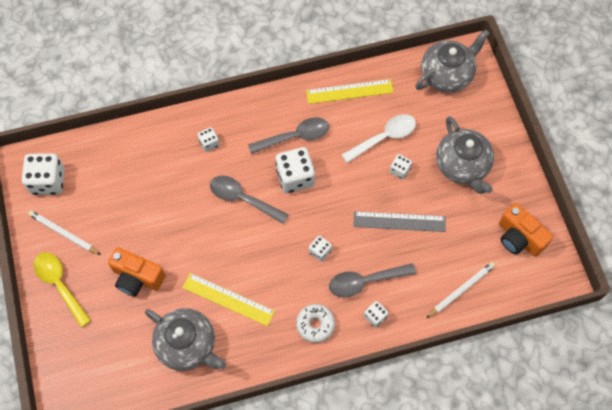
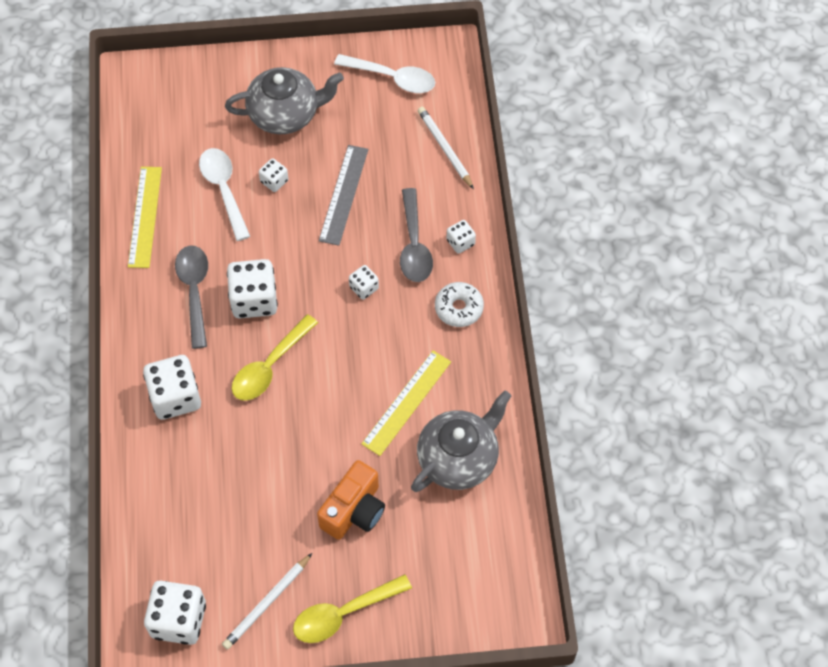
camera: 80 degrees left, 5 degrees down
white dice [197,127,220,152] -> white dice [143,355,201,420], size x1.94
grey spoon [210,175,288,224] -> yellow spoon [232,314,318,401]
grey teapot [415,30,490,93] -> none
orange camera [499,203,553,257] -> white spoon [334,54,435,93]

